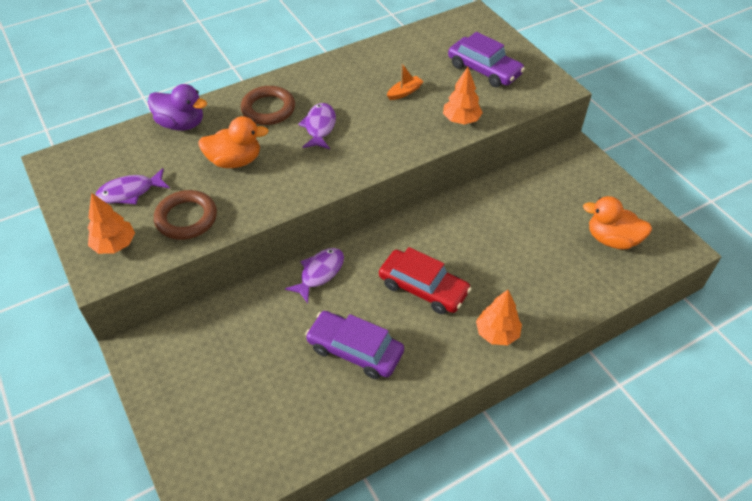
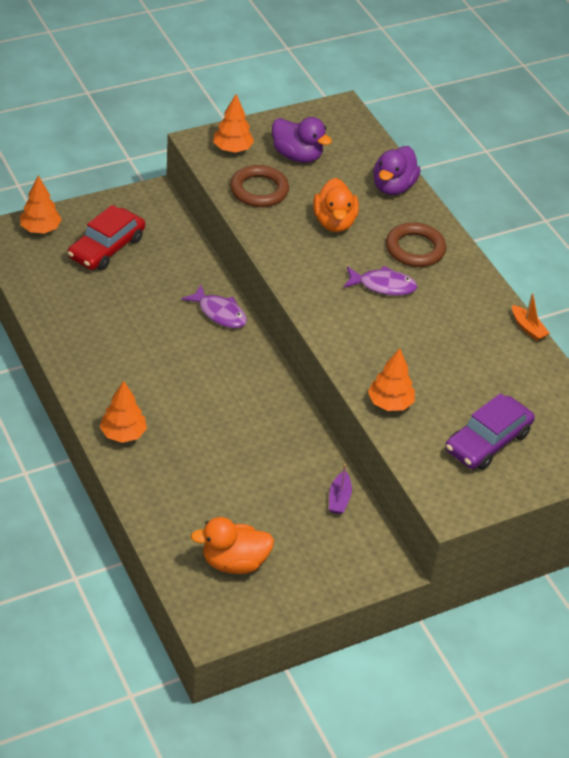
camera: 90 degrees right, 5 degrees down
purple fish [96,168,170,204] -> purple duck [272,117,332,163]
purple car [305,311,404,379] -> none
red car [379,247,471,314] -> red car moved to [68,205,145,270]
orange boat [387,64,424,100] -> orange boat moved to [512,293,550,341]
orange duck [583,196,652,249] -> orange duck turned 120 degrees counterclockwise [190,517,274,574]
none -> orange tree [20,175,62,234]
none -> purple boat [329,464,352,514]

